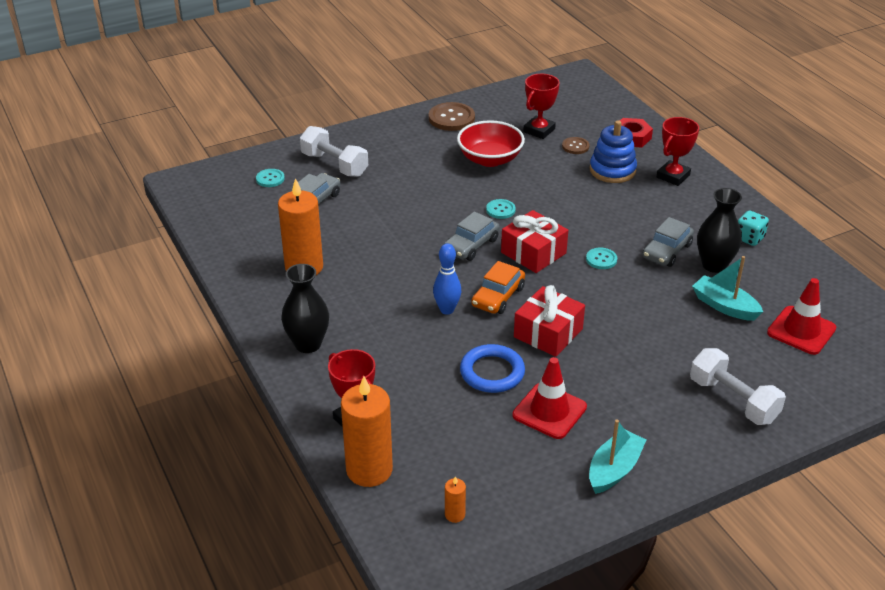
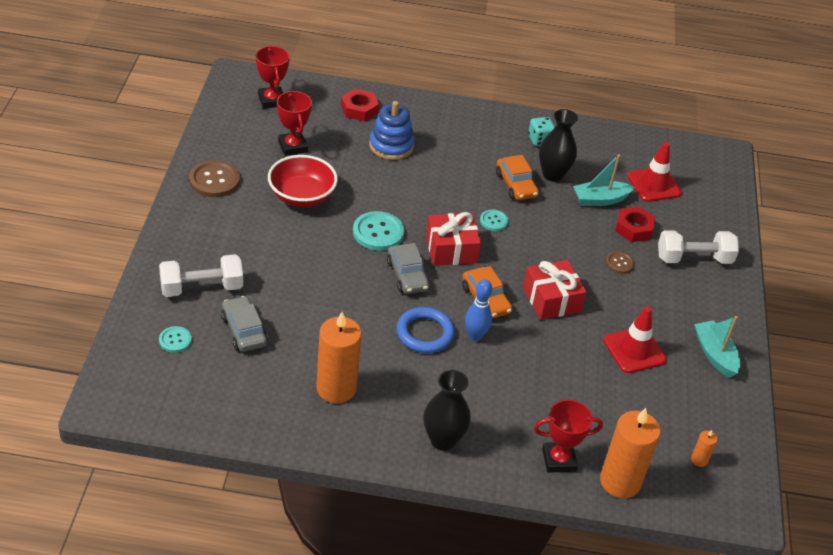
camera: 60 degrees left, 5 degrees up
blue ring [460,344,525,393] -> blue ring moved to [396,307,455,353]
turquoise button [486,199,516,219] -> turquoise button [353,211,404,251], size x1.77
brown button [562,137,589,154] -> brown button moved to [606,251,635,274]
grey car [643,217,694,267] -> orange car [496,155,539,200]
red trophy [657,117,699,186] -> red trophy moved to [256,46,290,109]
none -> red nut [615,206,656,242]

